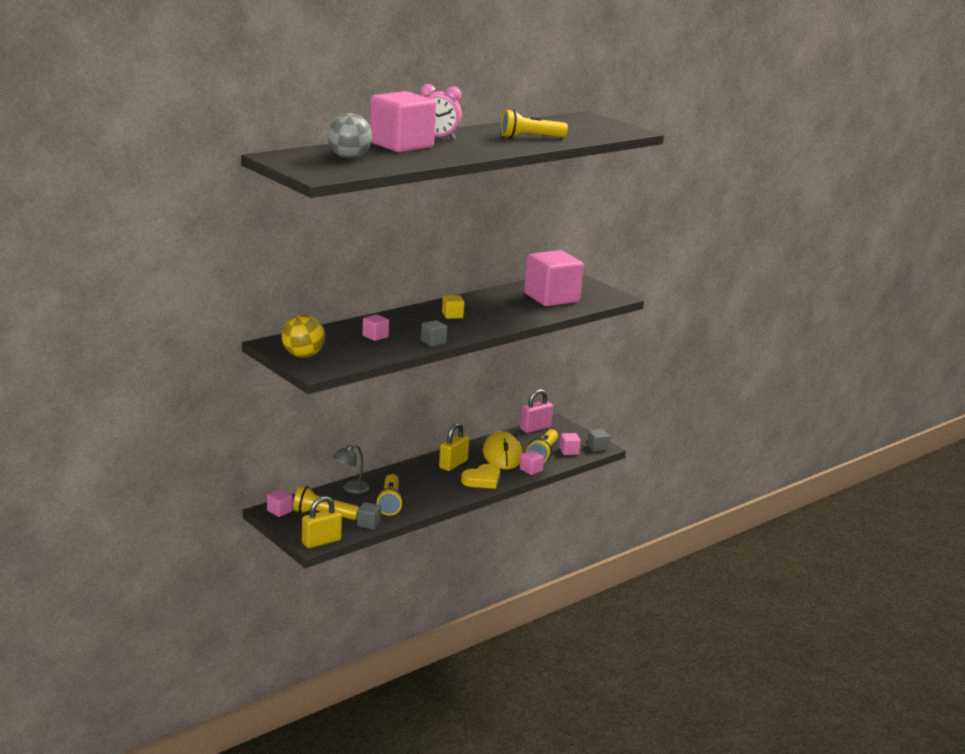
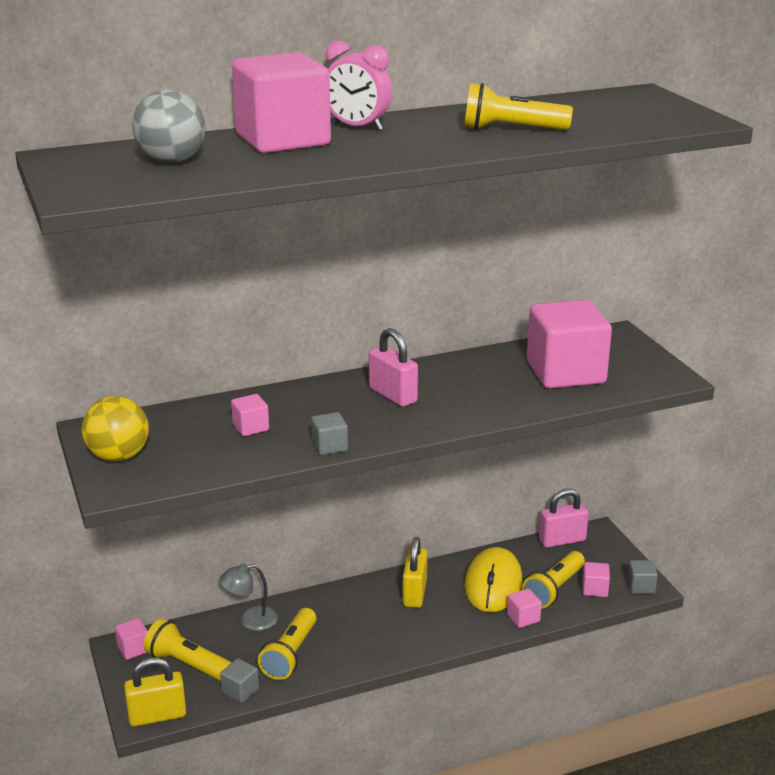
camera: 20 degrees right, 5 degrees up
yellow padlock [439,423,469,471] -> yellow padlock turned 45 degrees counterclockwise [402,537,427,608]
yellow cube [442,295,465,319] -> pink padlock [369,328,418,407]
yellow heart [461,464,500,489] -> none

